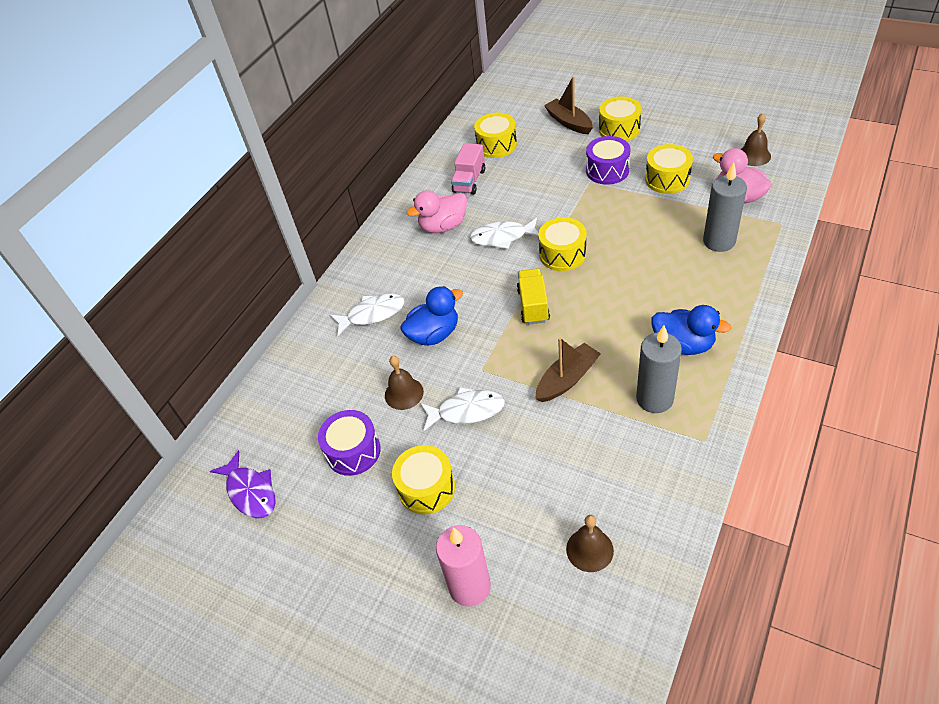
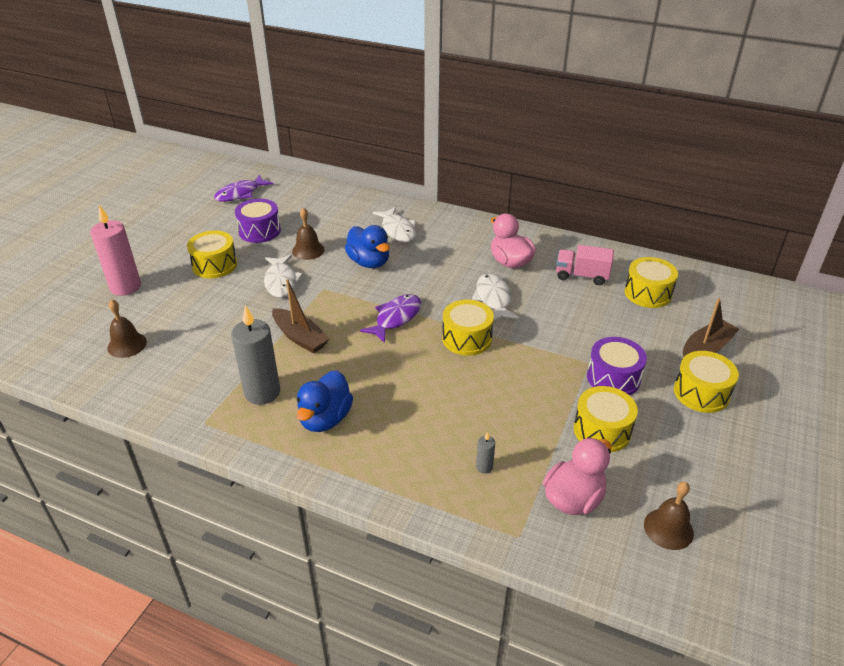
camera: 80 degrees right, 10 degrees down
yellow truck [517,268,550,325] -> purple fish [360,294,421,343]
grey candle [703,162,747,252] -> grey candle [476,432,495,474], size x0.43

